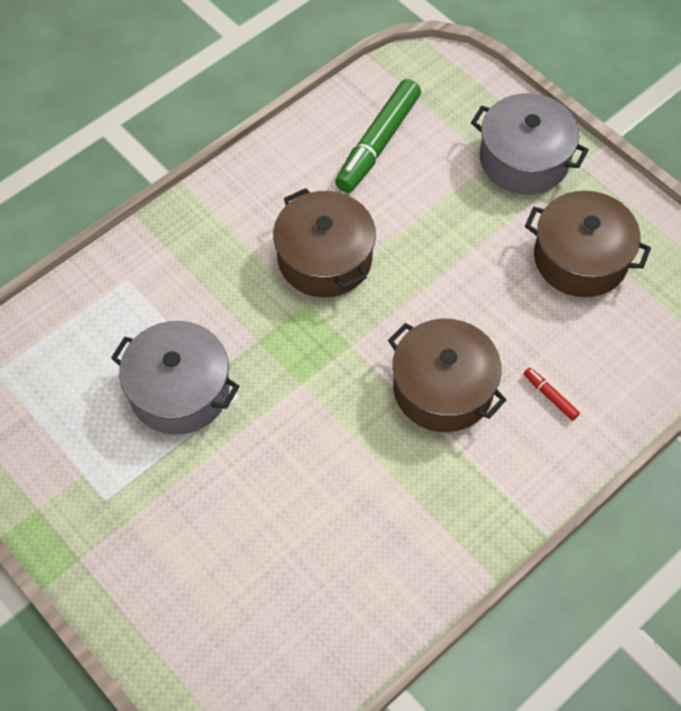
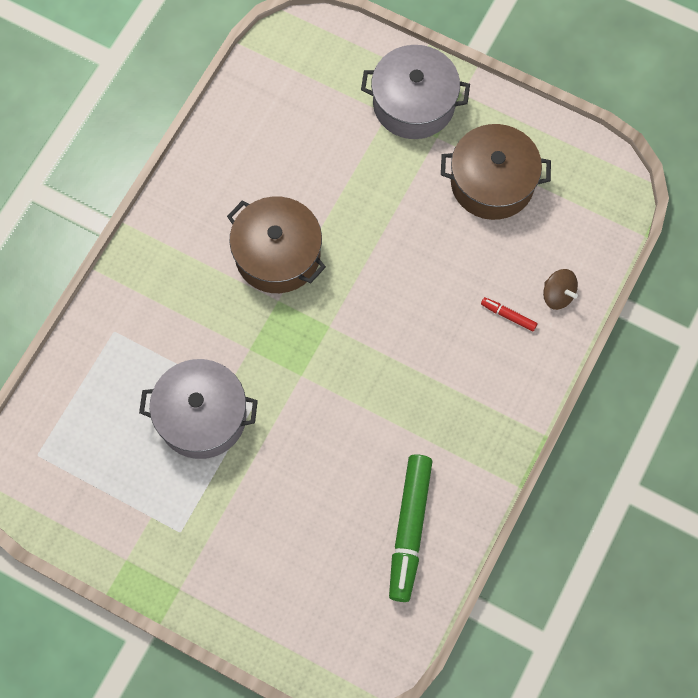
camera: 20 degrees left, 10 degrees up
green marker [335,79,421,193] -> green marker moved to [389,454,432,602]
brown pot [388,319,506,432] -> none
none -> brown spinning top [543,269,578,310]

